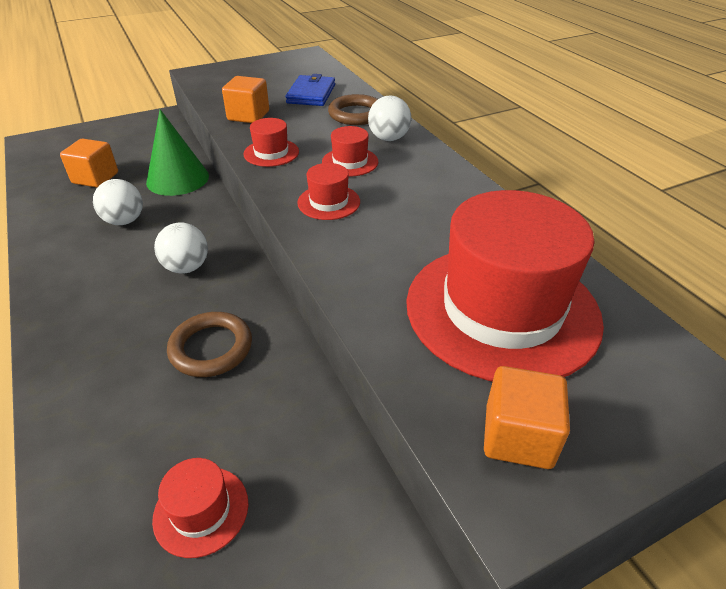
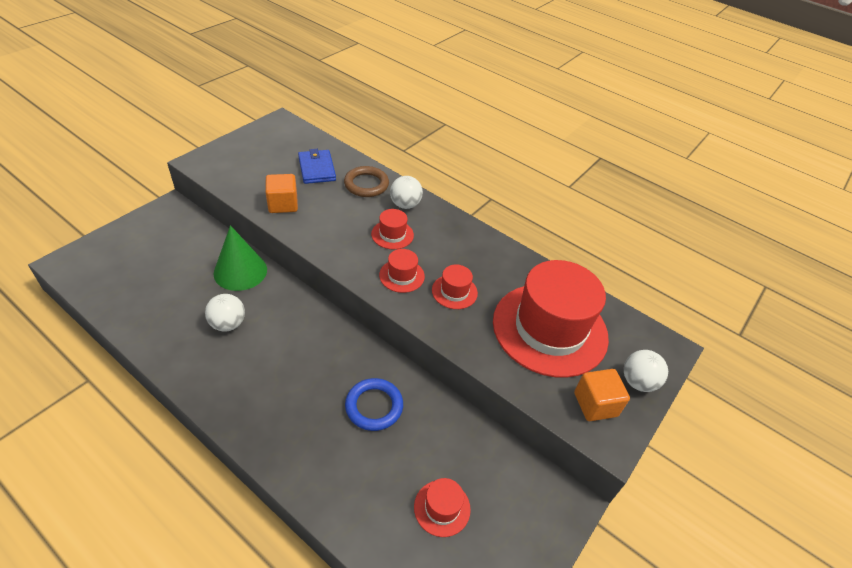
camera: 30 degrees left, 5 degrees up
orange cube [60,139,118,188] -> none
white ball [154,222,208,274] -> white ball moved to [624,350,668,392]
brown ring [167,312,252,377] -> blue ring [345,378,403,431]
red hat [244,118,299,167] -> red hat moved to [432,264,478,309]

